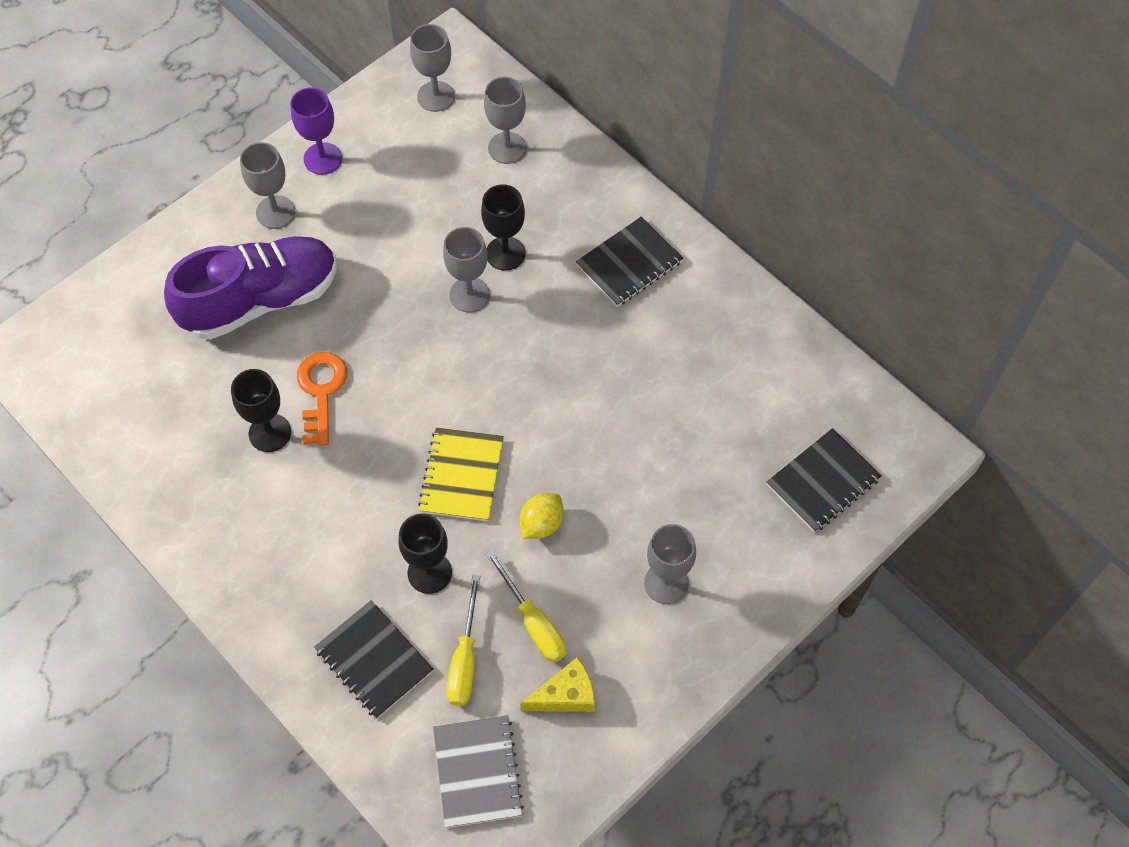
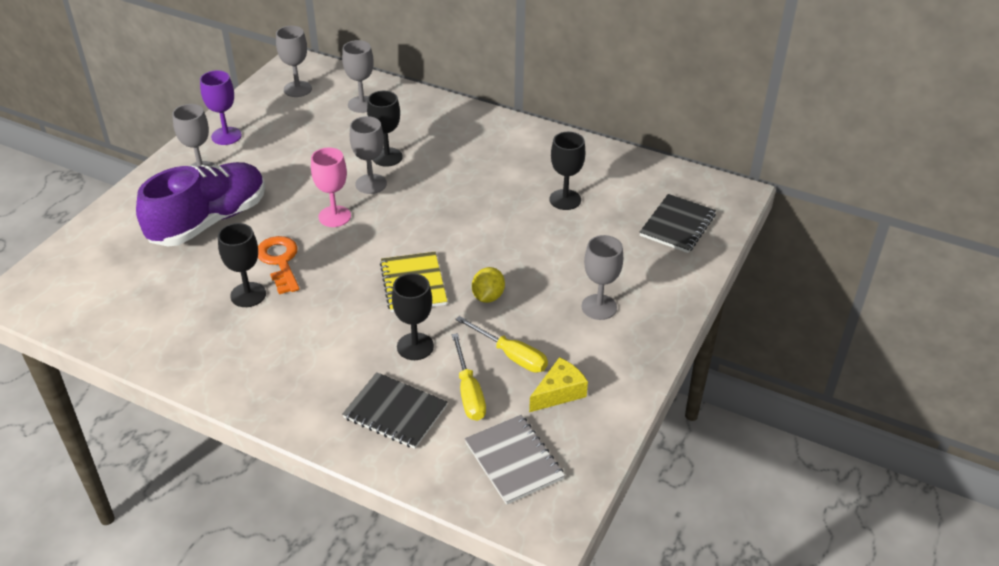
camera: 20 degrees left, 20 degrees down
black notebook [576,216,683,307] -> none
none -> pink goblet [311,148,351,227]
none -> black goblet [549,132,585,210]

